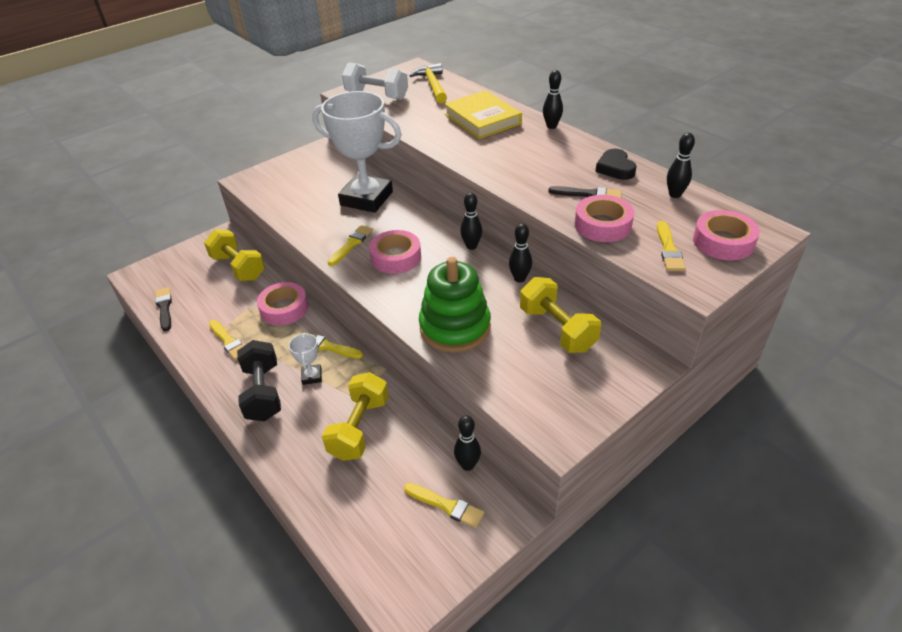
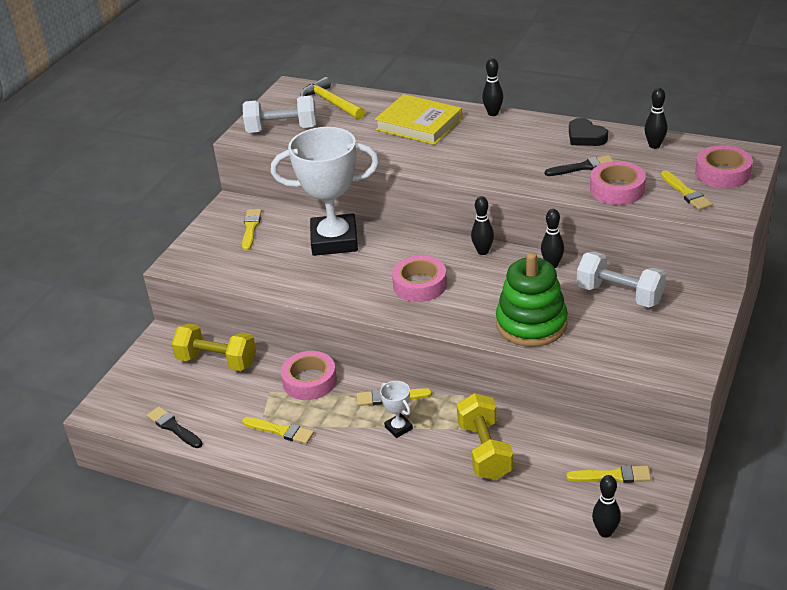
camera: 25 degrees left, 5 degrees down
black dumbbell [237,340,281,421] -> none
yellow brush [328,225,373,266] -> yellow brush moved to [242,209,262,251]
black bowling pin [454,415,481,471] -> black bowling pin moved to [592,475,621,538]
yellow dumbbell [520,277,601,353] -> white dumbbell [577,251,666,307]

